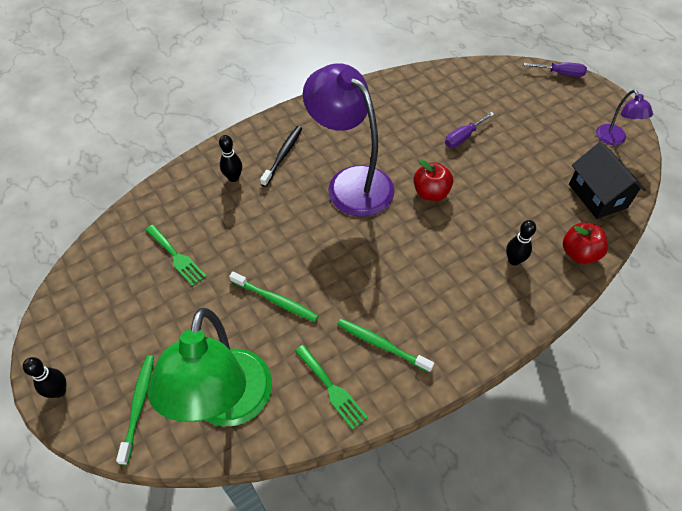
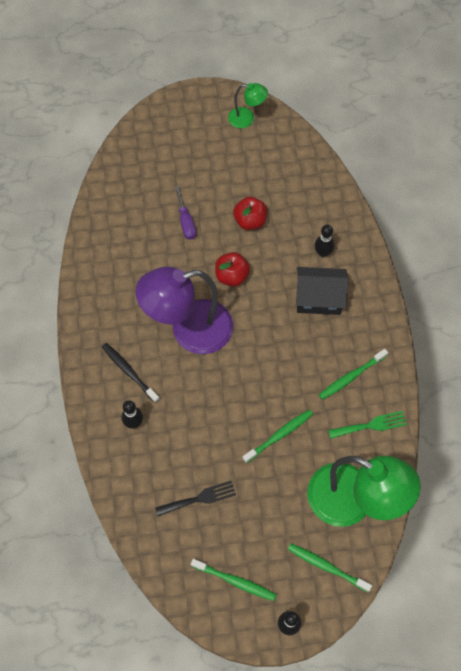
camera: 65 degrees left, 10 degrees up
green fork [145,225,207,286] -> black fork [155,481,236,516]
purple screwdriver [524,62,587,77] -> none
red apple [563,222,608,264] -> red apple moved to [233,197,267,230]
black house [569,142,646,219] -> black house moved to [296,267,349,315]
purple lamp [596,90,653,145] -> green lamp [228,83,268,128]
none -> green toothbrush [191,559,277,601]

